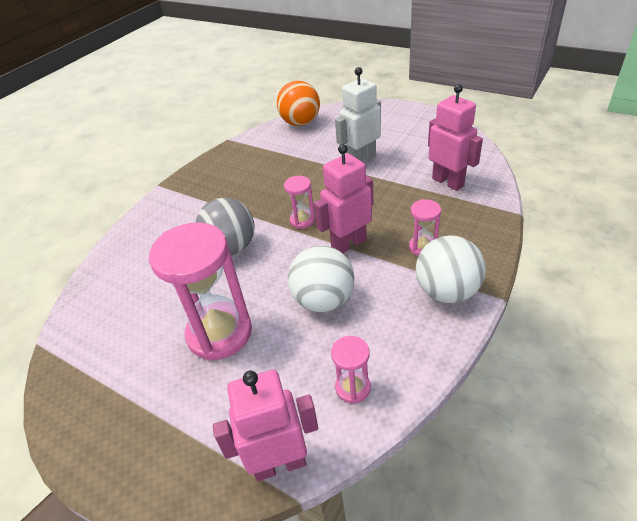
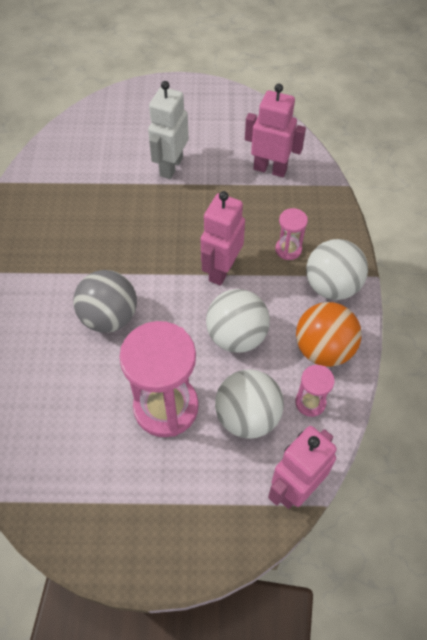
camera: 35 degrees left, 15 degrees up
orange ball [277,81,320,126] -> orange ball moved to [296,302,362,367]
pink hourglass [284,176,315,229] -> none
none -> white ball [215,369,284,439]

